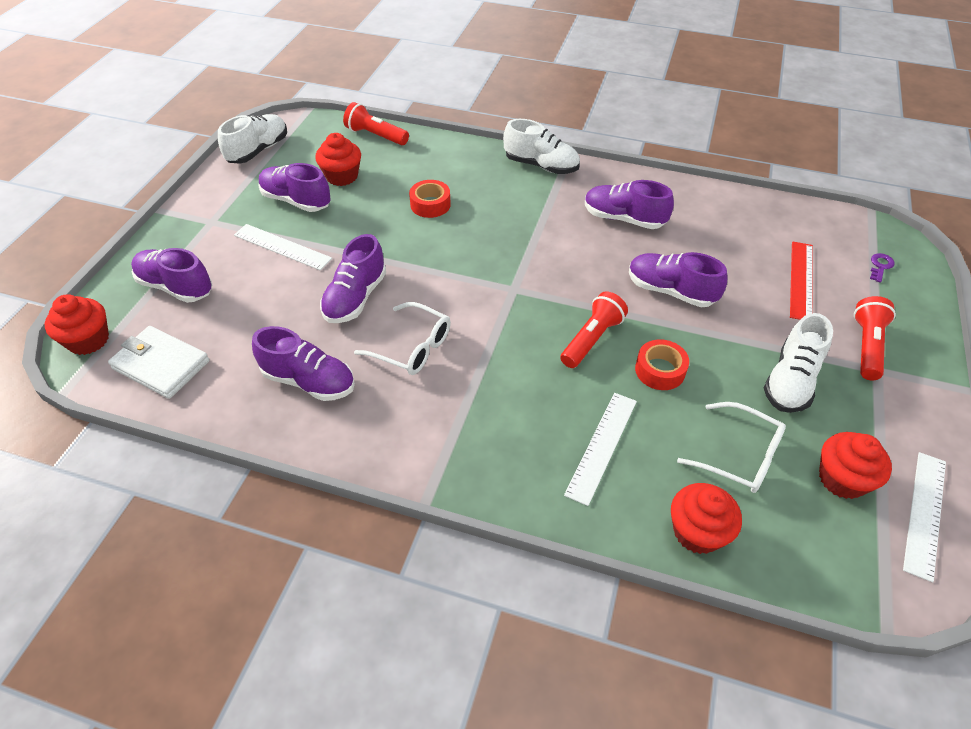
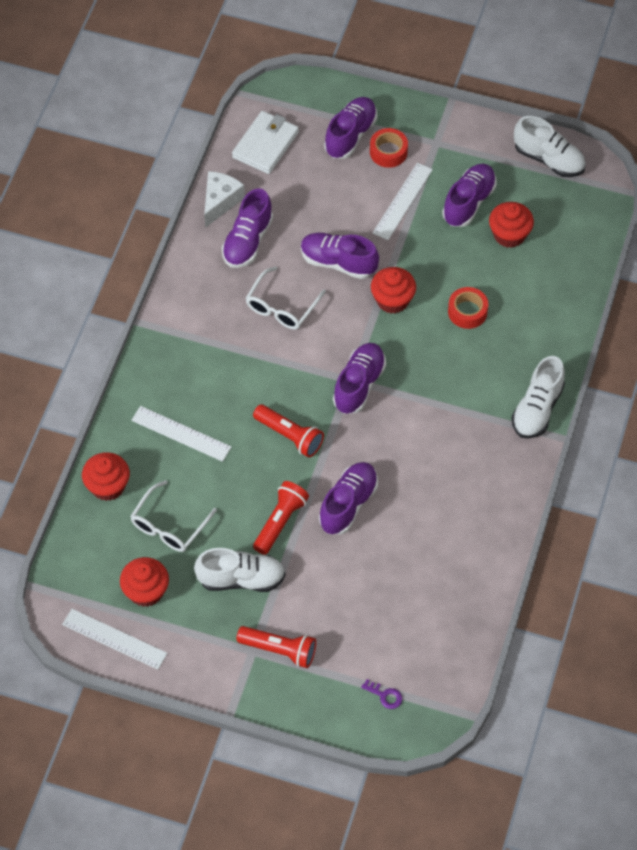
camera: 90 degrees right, 10 degrees up
red cupcake [45,295,109,355] -> red cupcake moved to [371,267,416,313]
red flashlight [343,102,409,145] -> red flashlight moved to [253,481,309,555]
purple shoe [585,180,674,229] -> purple shoe moved to [333,343,386,414]
red tape [635,339,689,390] -> red tape moved to [370,128,408,168]
white shoe [764,313,833,413] -> white shoe turned 150 degrees clockwise [194,548,285,592]
red ruler [790,241,813,320] -> none
none -> white cheese [204,171,245,228]

